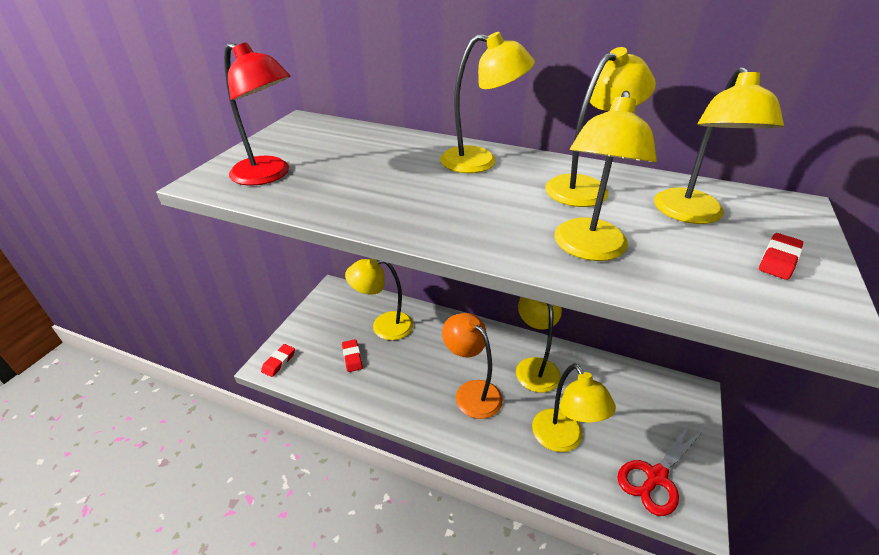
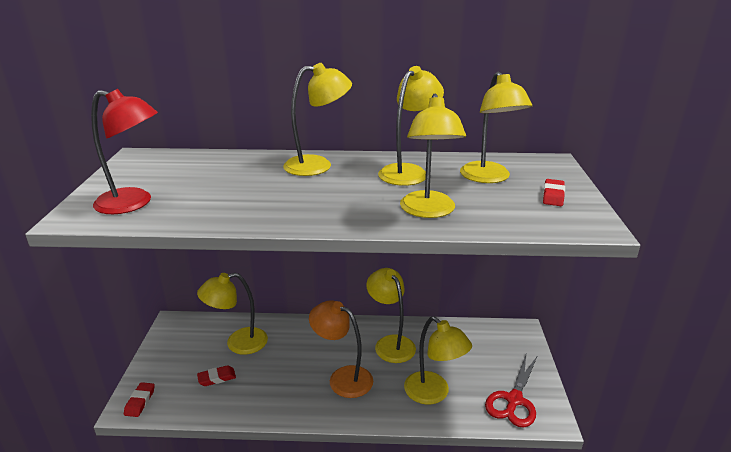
camera: 20 degrees left, 10 degrees down
red eraser [342,339,363,372] -> red eraser turned 75 degrees counterclockwise [197,365,236,386]

